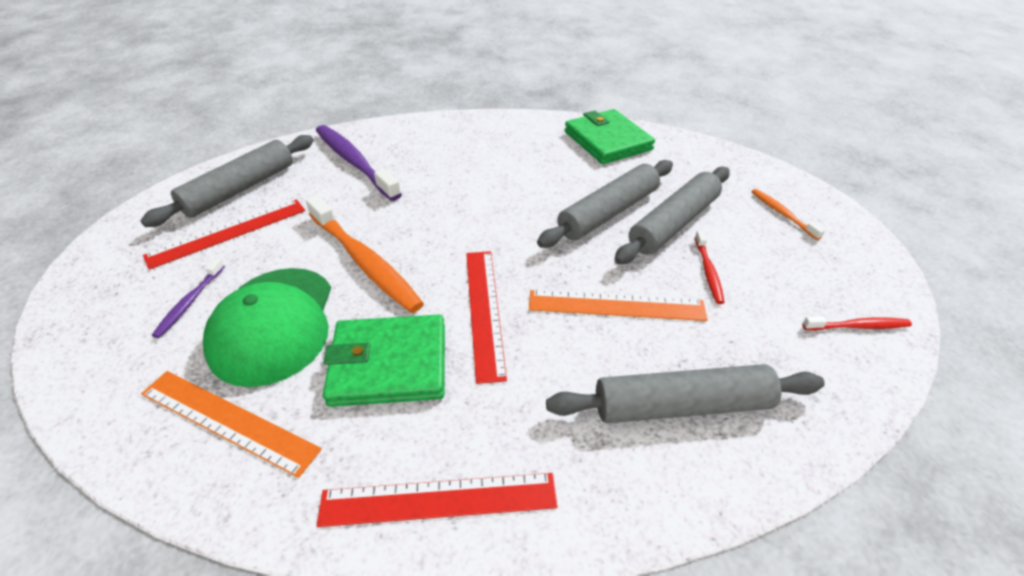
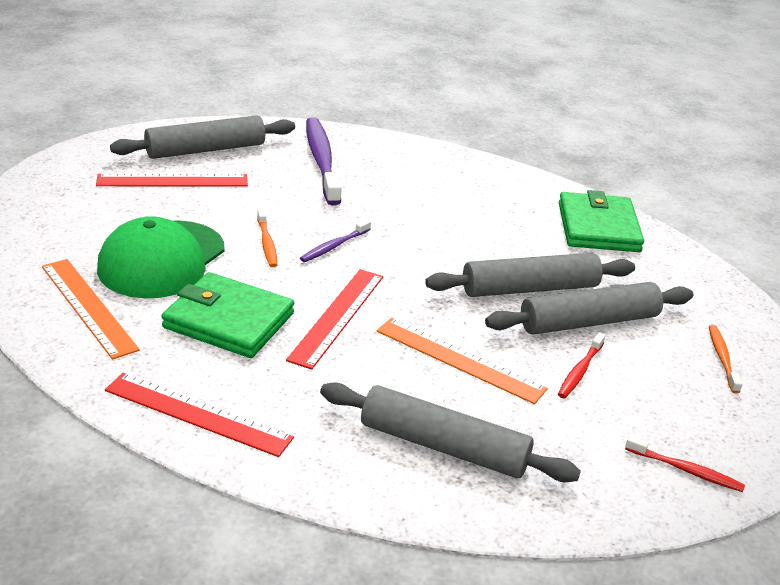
camera: 25 degrees right, 10 degrees down
purple toothbrush [152,258,225,338] -> purple toothbrush moved to [300,219,371,262]
orange toothbrush [306,195,424,313] -> orange toothbrush [257,208,277,267], size x0.49

